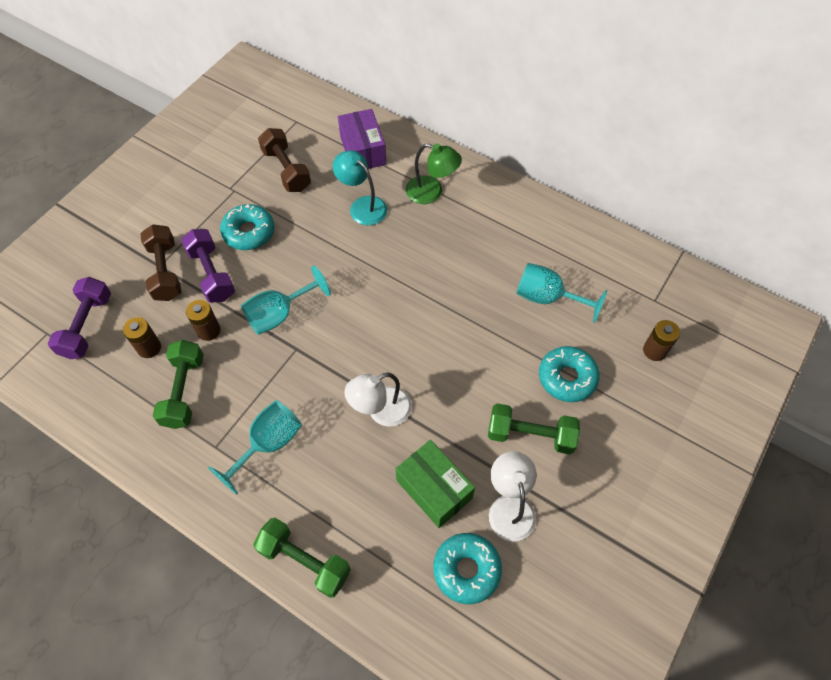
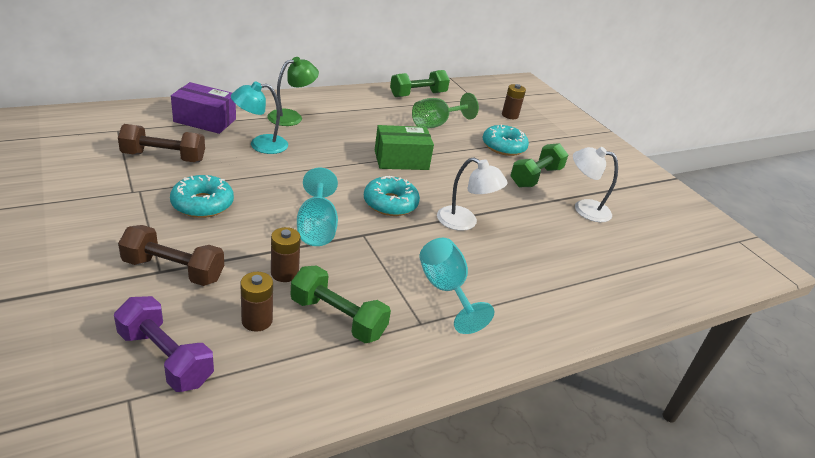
camera: 65 degrees left, 25 degrees down
purple dumbbell [181,229,235,303] -> none
green dumbbell [253,518,351,598] -> green dumbbell moved to [390,70,450,97]
white lamp [344,372,412,427] -> white lamp turned 60 degrees counterclockwise [437,158,508,231]
green box [396,440,475,528] -> green box moved to [375,125,434,170]
turquoise donut [433,533,502,604] -> turquoise donut moved to [364,176,420,216]
turquoise goblet [516,263,607,323] -> green goblet [412,93,479,128]

